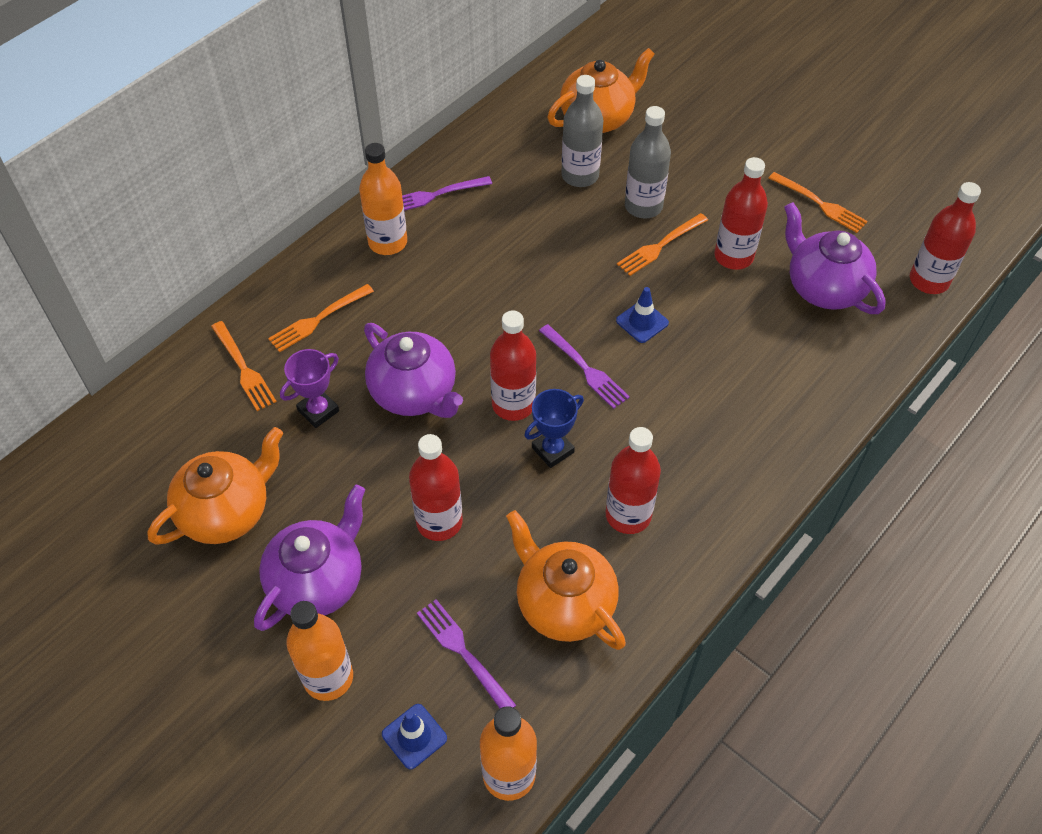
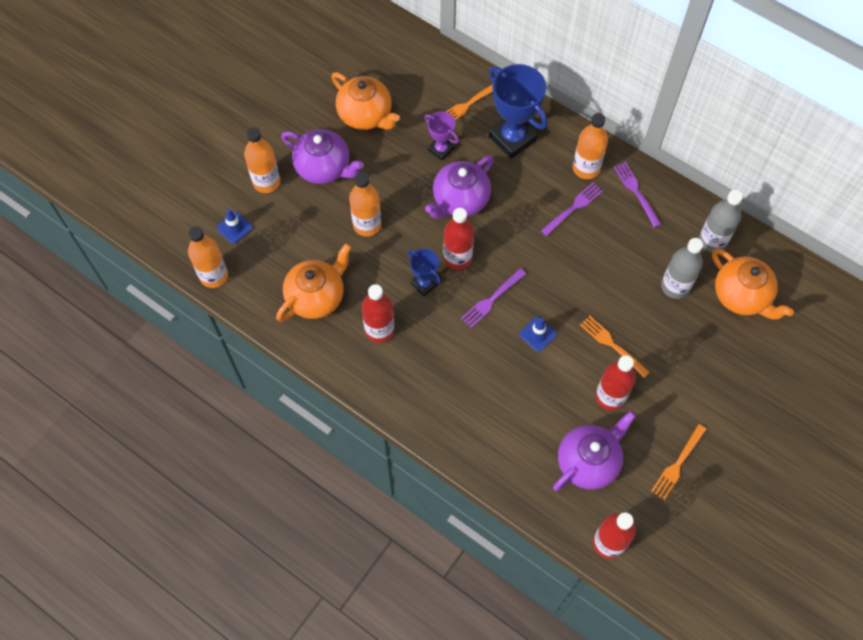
camera: 85 degrees right, 10 degrees up
orange fork [268,284,374,352] -> blue trophy [488,64,548,159]
red bottle [409,434,463,541] -> orange bottle [349,173,381,237]
purple fork [417,599,516,708] -> purple fork moved to [541,182,603,236]
grey bottle [625,106,671,219] -> grey bottle moved to [699,190,743,253]

